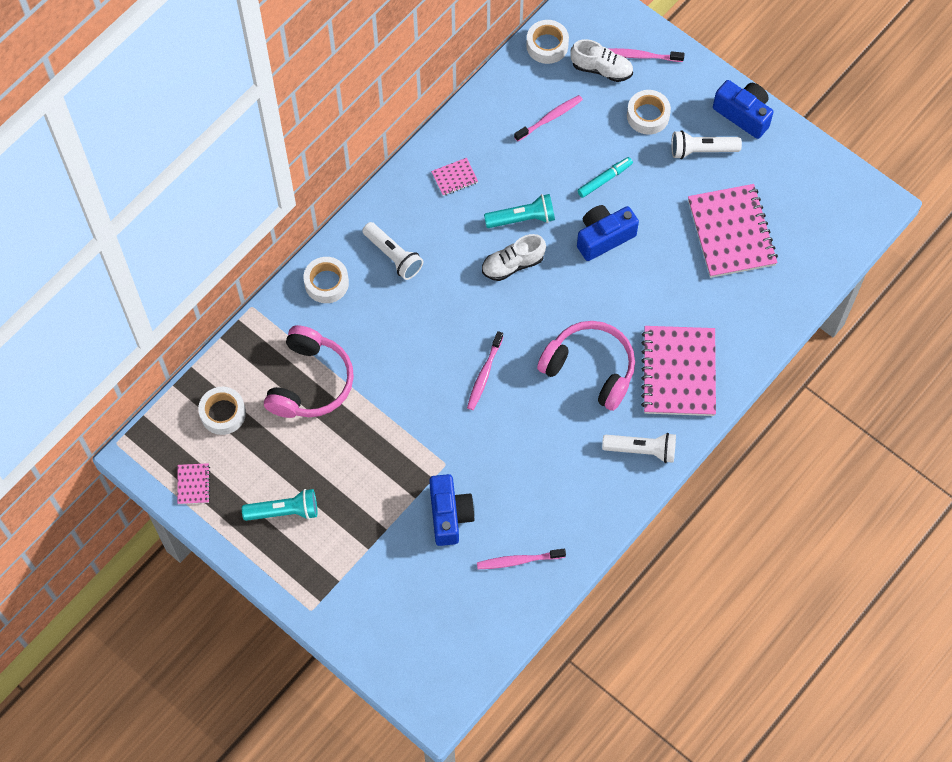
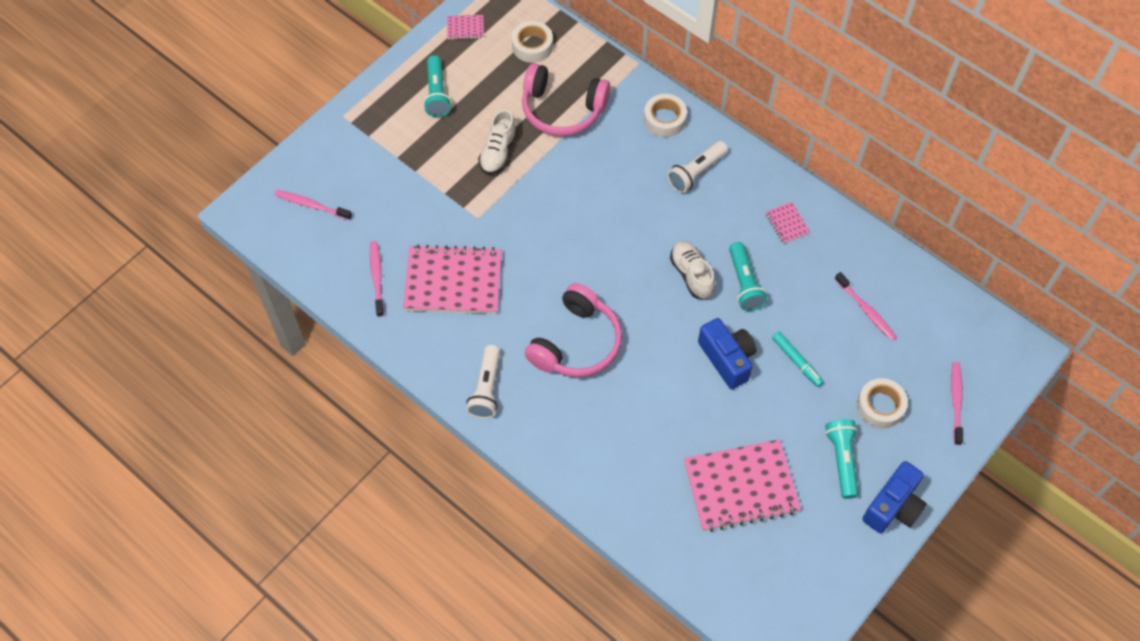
camera: 90 degrees right, 5 degrees down
blue camera [429,474,475,546] -> none
pink toothbrush [467,331,503,410] -> pink toothbrush moved to [274,190,352,220]
white tape [526,20,569,64] -> none
white shoe [570,39,633,82] -> white shoe moved to [478,109,517,174]
pink notebook [641,326,716,416] -> pink notebook moved to [403,245,502,314]
white flashlight [671,130,742,159] -> turquoise flashlight [825,419,859,499]

